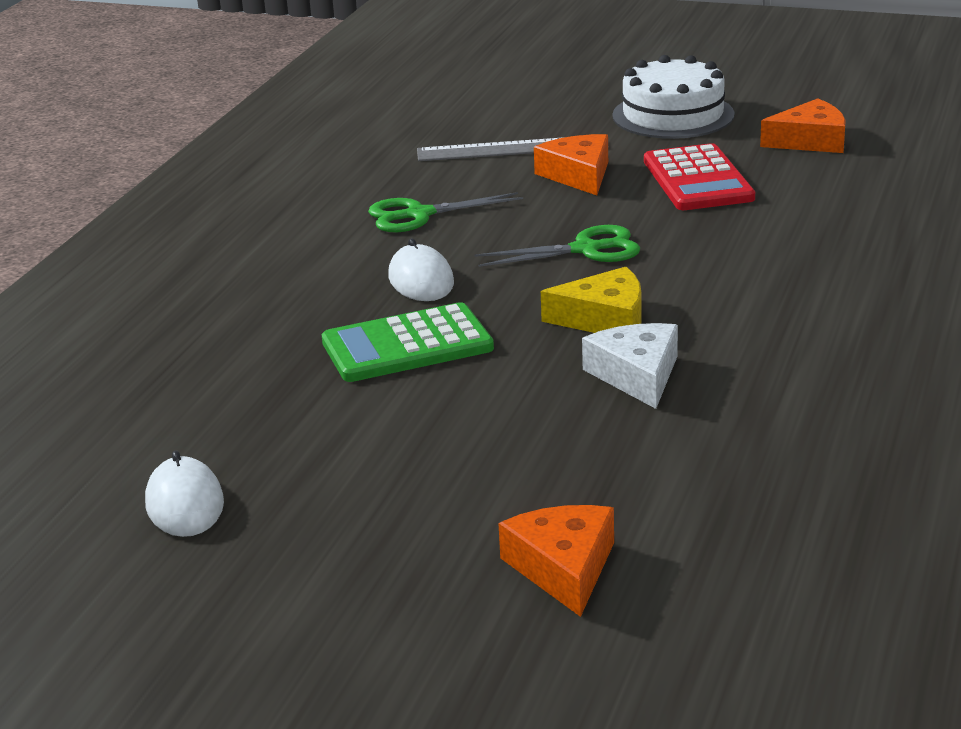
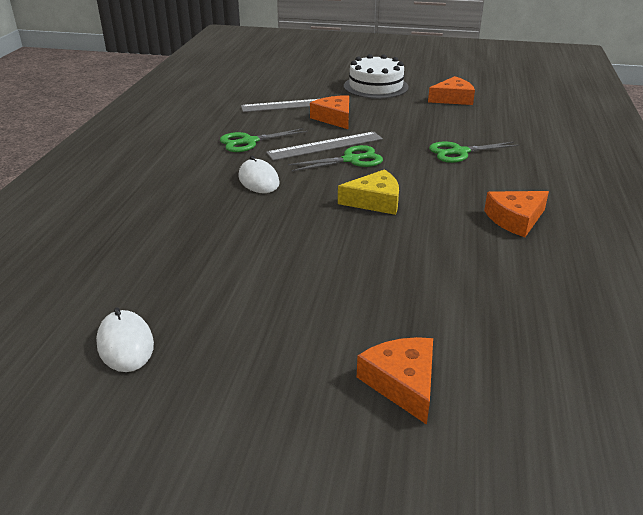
camera: 10 degrees left, 5 degrees up
green calculator [321,302,494,382] -> none
white cheese [582,323,678,409] -> none
red calculator [644,143,755,210] -> none
none -> grey ruler [266,132,383,161]
none -> green scissors [429,141,520,163]
none -> orange cheese [484,191,549,237]

